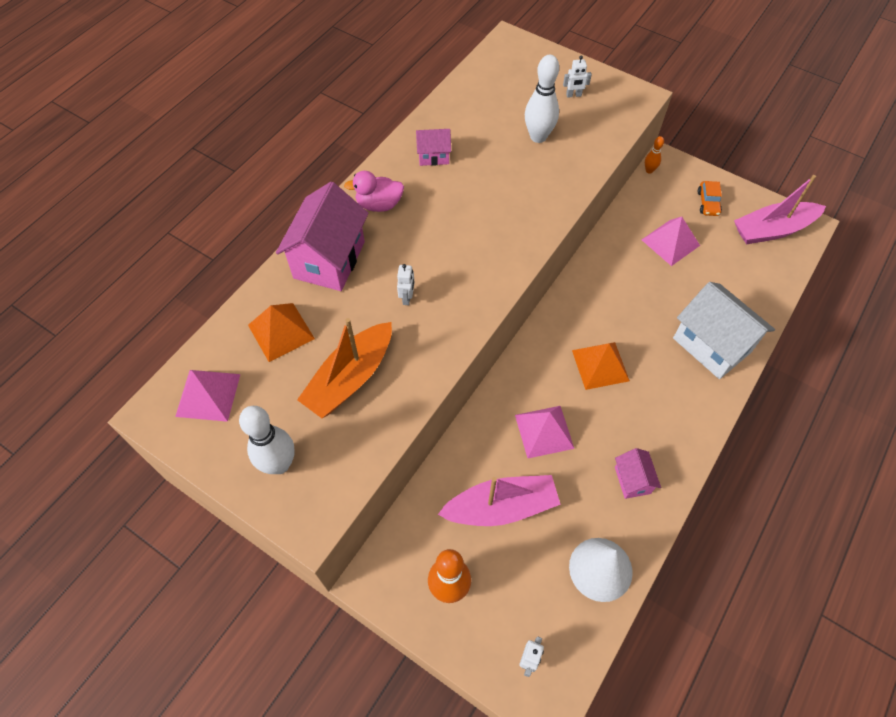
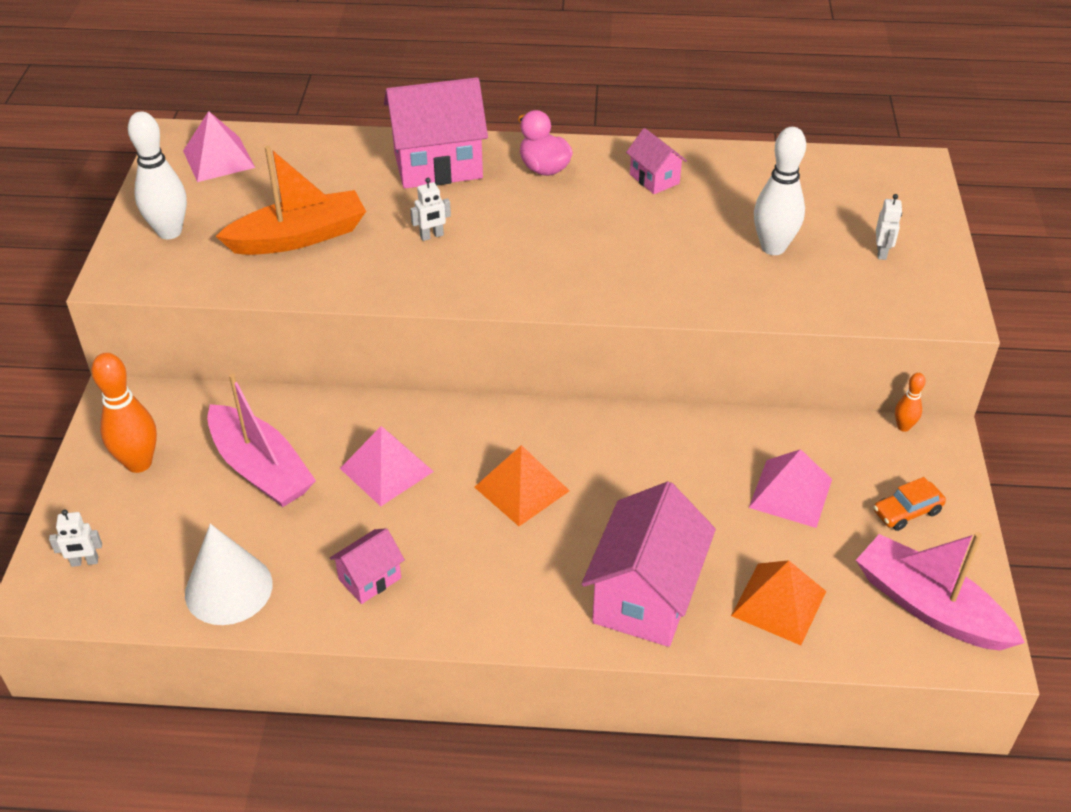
camera: 60 degrees right, 15 degrees down
orange pyramid [248,303,315,362] -> orange pyramid moved to [731,560,826,645]
orange boat [297,318,392,418] -> orange boat turned 150 degrees clockwise [216,146,366,255]
white robot [563,56,592,98] -> white robot turned 135 degrees counterclockwise [876,194,902,260]
white house [673,282,775,379] -> pink house [582,482,716,647]

